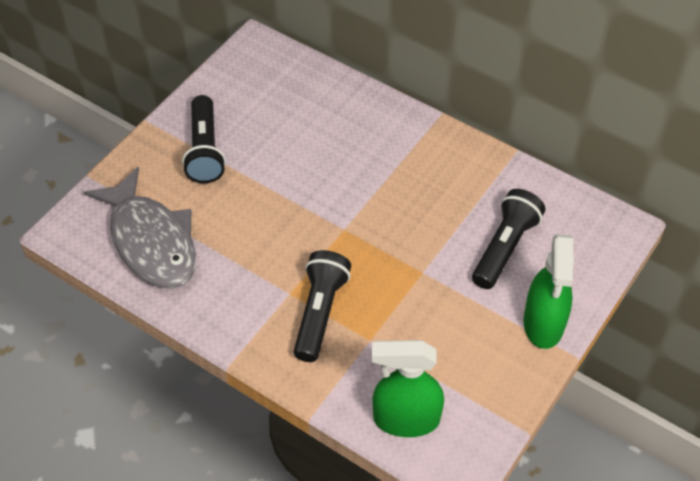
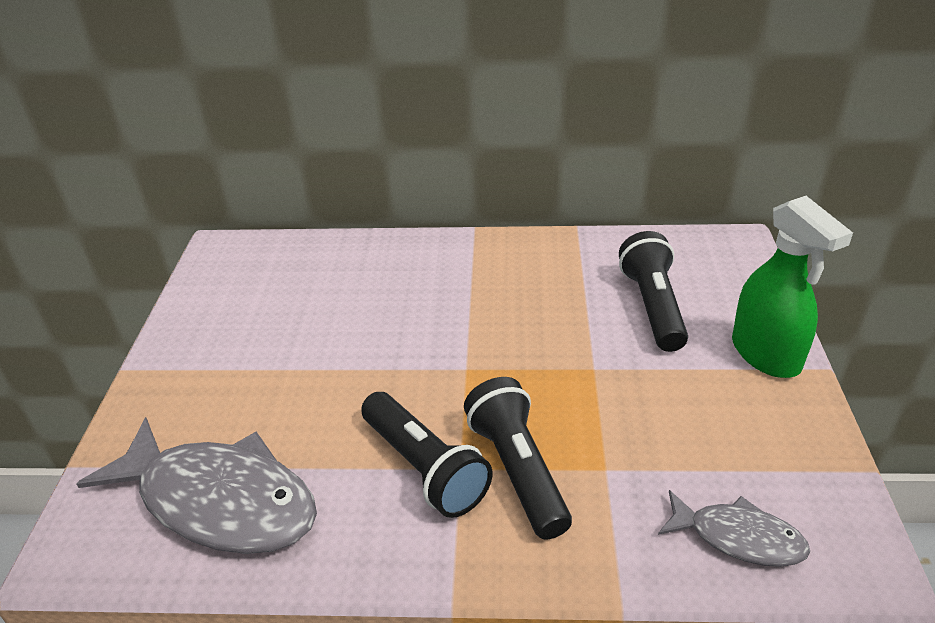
camera: 30 degrees left, 15 degrees down
black flashlight [182,95,226,183] -> black flashlight moved to [361,392,492,518]
green spray bottle [372,340,444,437] -> grey fish [658,490,810,567]

